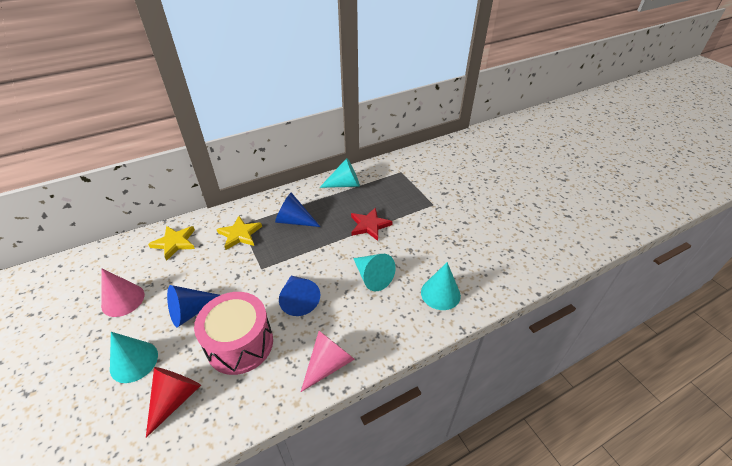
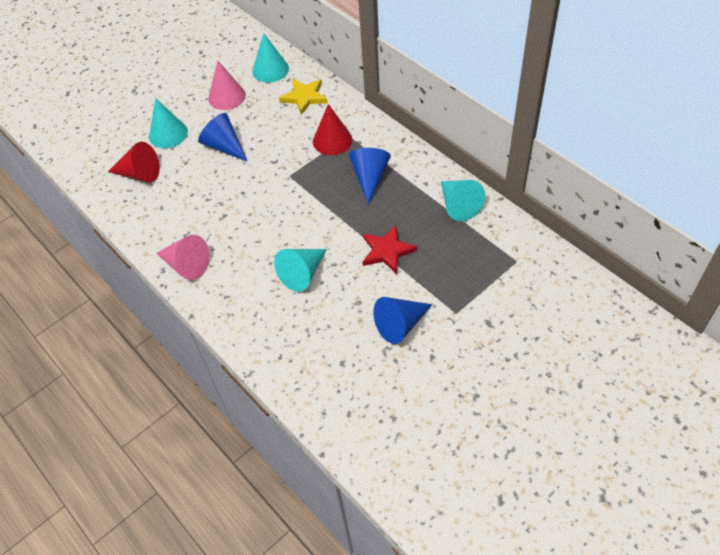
camera: 80 degrees right, 10 degrees up
pink drum [194,292,273,375] -> none
yellow star [216,216,262,250] -> red cone [313,104,352,155]
blue cone [279,276,320,316] -> blue cone moved to [373,297,432,344]
turquoise cone [421,262,461,310] -> turquoise cone moved to [252,33,289,83]

